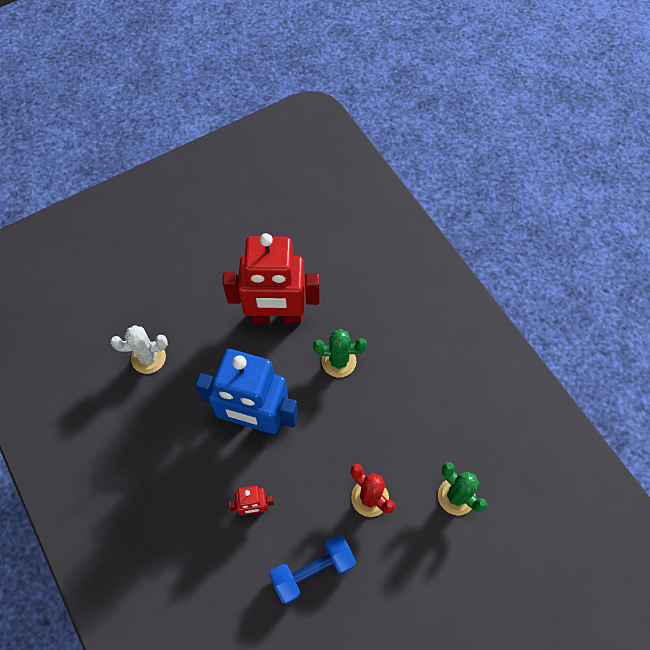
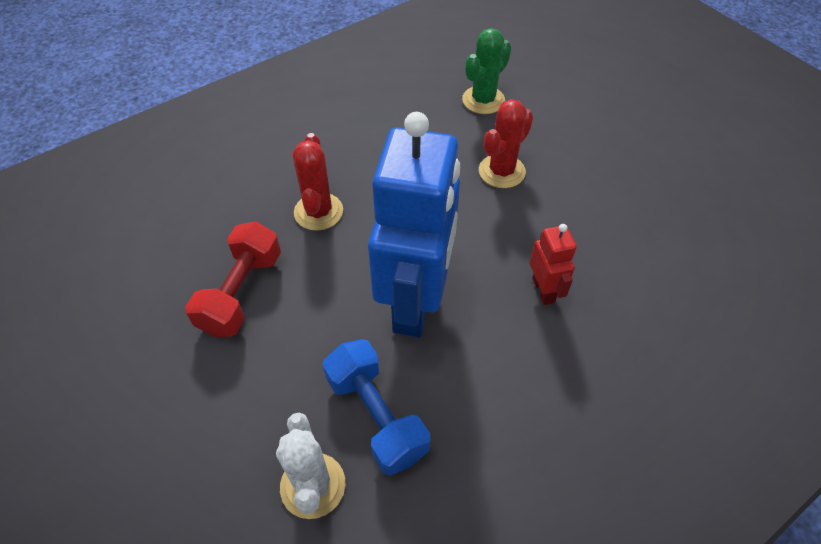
camera: 95 degrees left, 10 degrees down
red robot [222,233,320,324] -> red dumbbell [185,222,281,337]
blue dumbbell [269,535,356,604] -> blue dumbbell moved to [323,339,430,476]
green cactus [313,329,367,377] -> red cactus [292,133,343,231]

